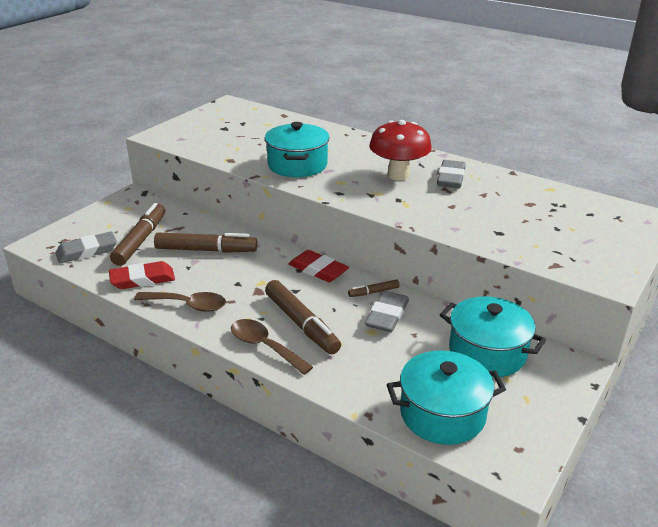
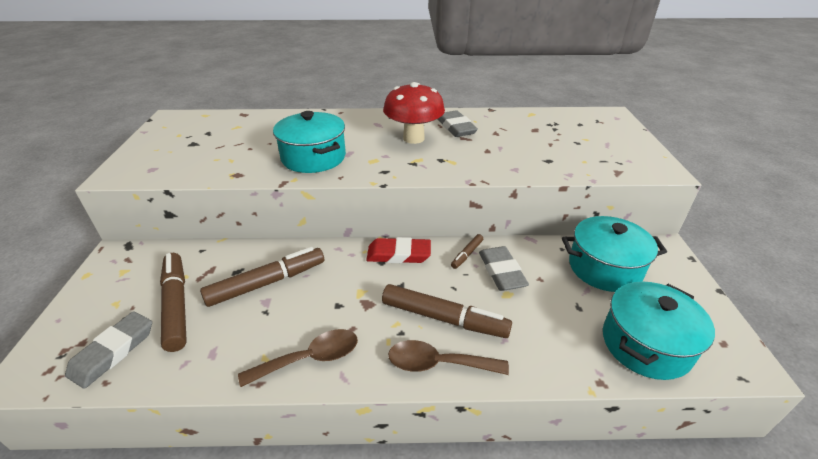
camera: 35 degrees left, 5 degrees up
red eraser [109,261,175,289] -> none

